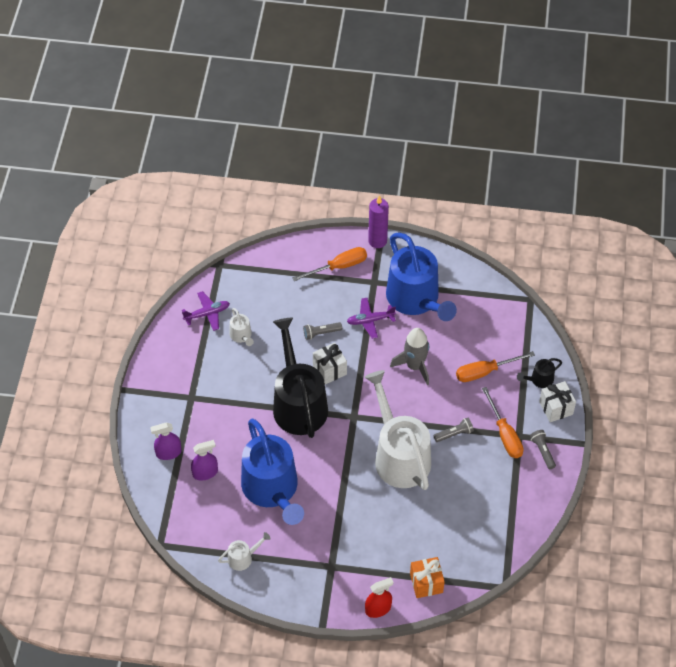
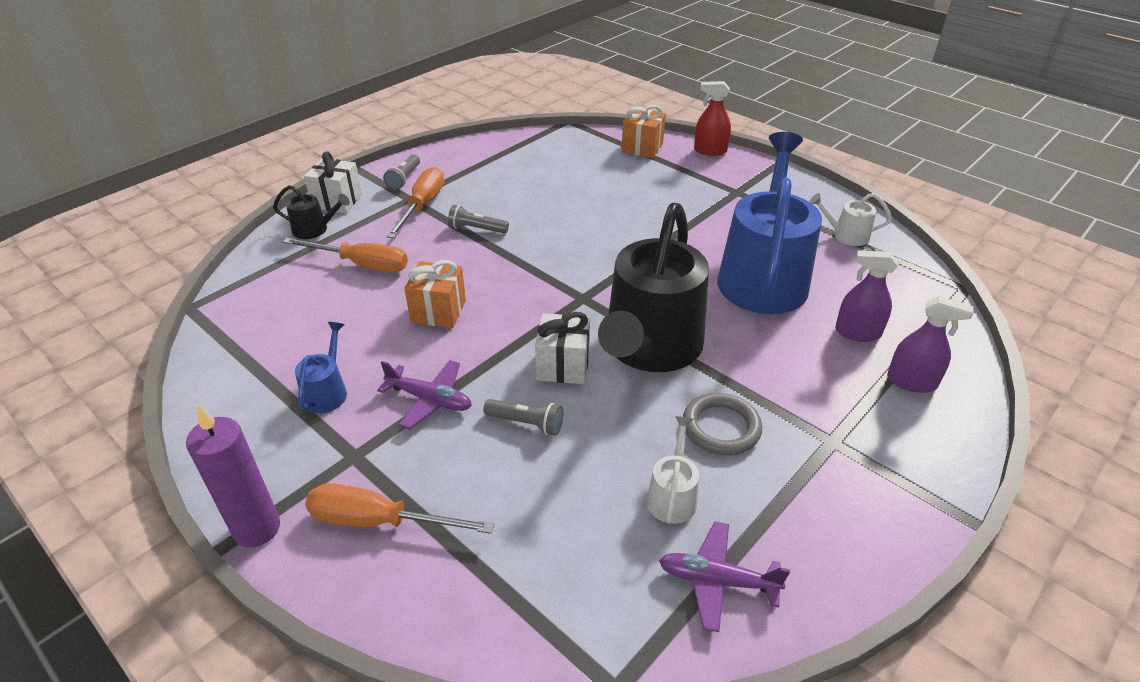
camera: 145 degrees left, 15 degrees down
white watering can [365,370,431,490] -> none
blue watering can [386,232,457,321] -> blue watering can [295,322,347,413], size x0.41
grey rocket [390,328,429,385] -> orange gift [404,260,466,328]
none -> grey ring [683,393,762,455]

